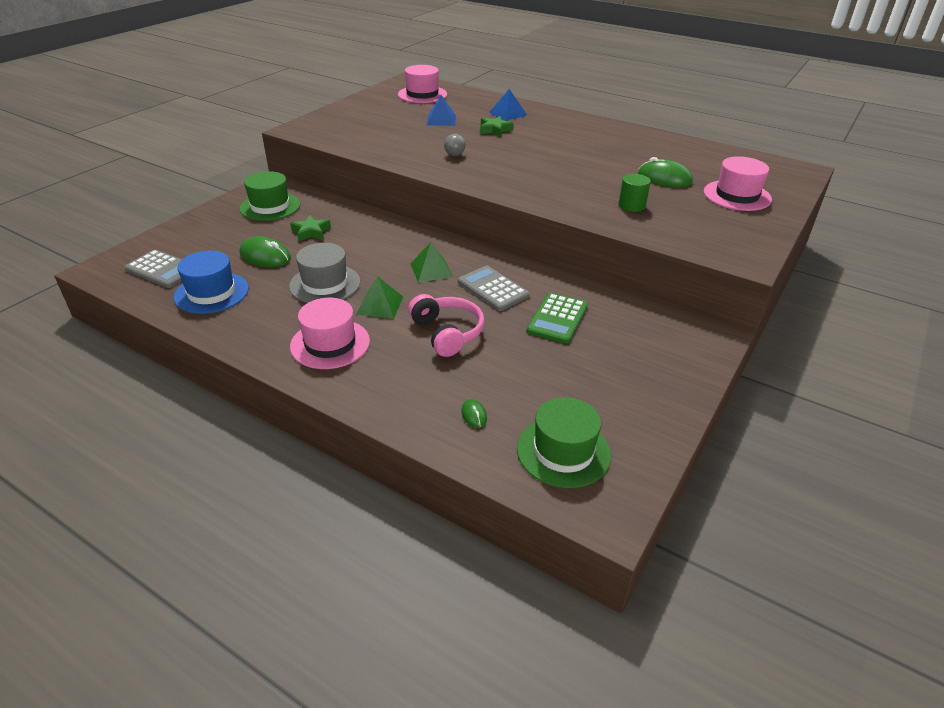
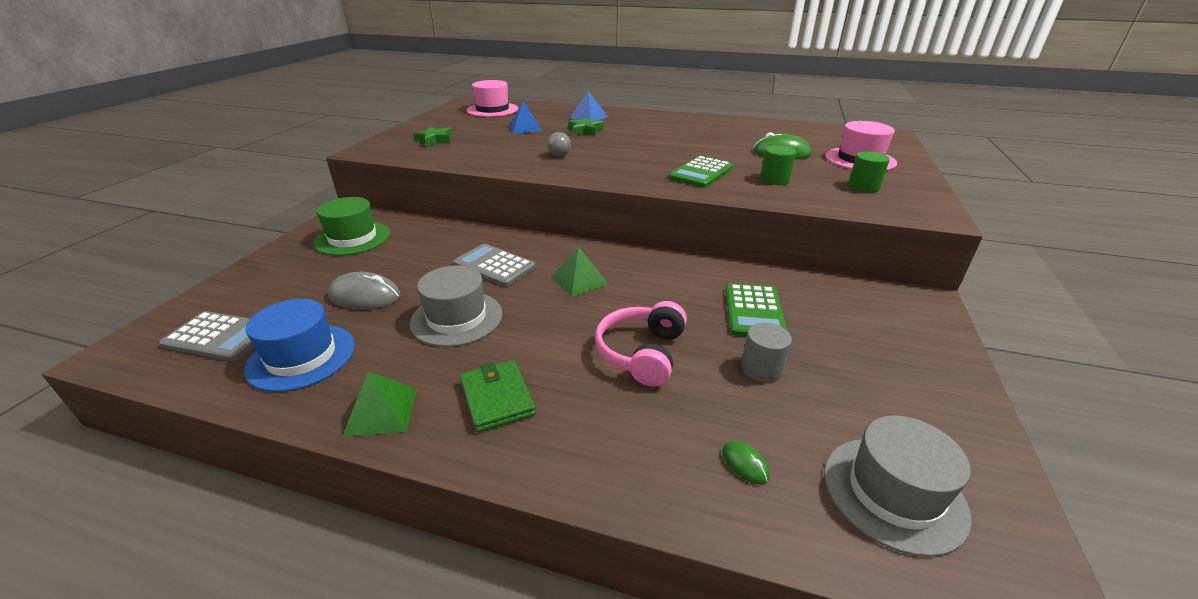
camera: 15 degrees left, 5 degrees down
green mouse [239,236,291,267] -> grey mouse [328,272,401,310]
green star [290,215,331,241] -> green star moved to [413,127,452,147]
pink hat [290,298,370,369] -> green wallet [460,360,536,433]
green pyramid [356,276,403,319] -> green pyramid moved to [343,372,417,437]
pink headphones [408,294,485,357] -> pink headphones turned 120 degrees counterclockwise [595,301,687,387]
grey calculator [458,266,530,311] -> grey calculator moved to [454,244,536,286]
green hat [517,397,611,488] -> grey hat [824,415,972,557]
none -> green calculator [669,156,733,188]
none -> grey cylinder [741,323,792,382]
none -> green cylinder [848,151,890,192]

